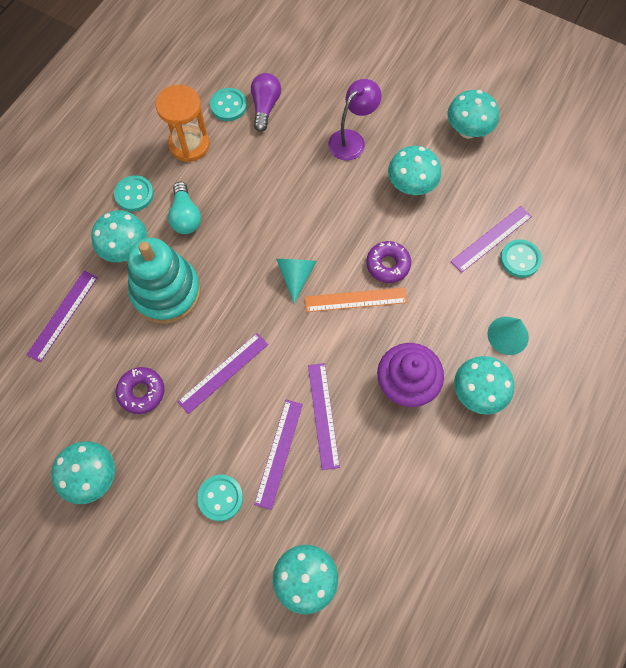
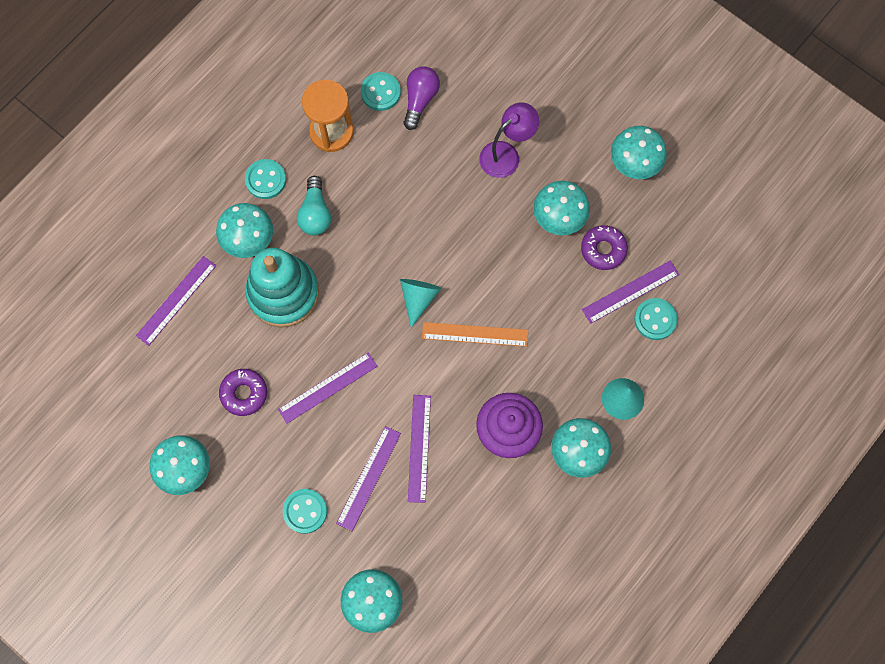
camera: 10 degrees right, 5 degrees up
purple donut [366,241,411,283] -> purple donut moved to [581,225,628,270]

